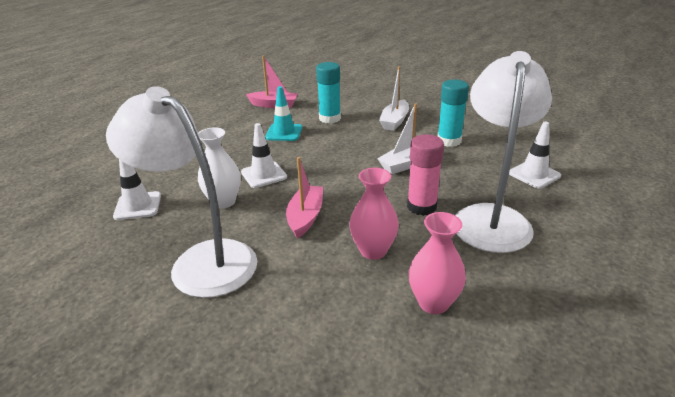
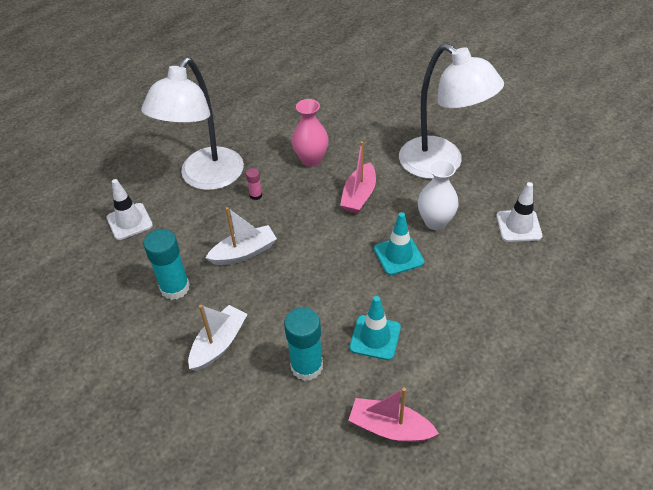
camera: 170 degrees left, 15 degrees up
white traffic cone [241,123,287,188] -> turquoise traffic cone [374,212,424,275]
pink glue stick [407,135,444,216] -> pink glue stick [246,168,262,200], size x0.49
pink vase [409,212,466,314] -> none

